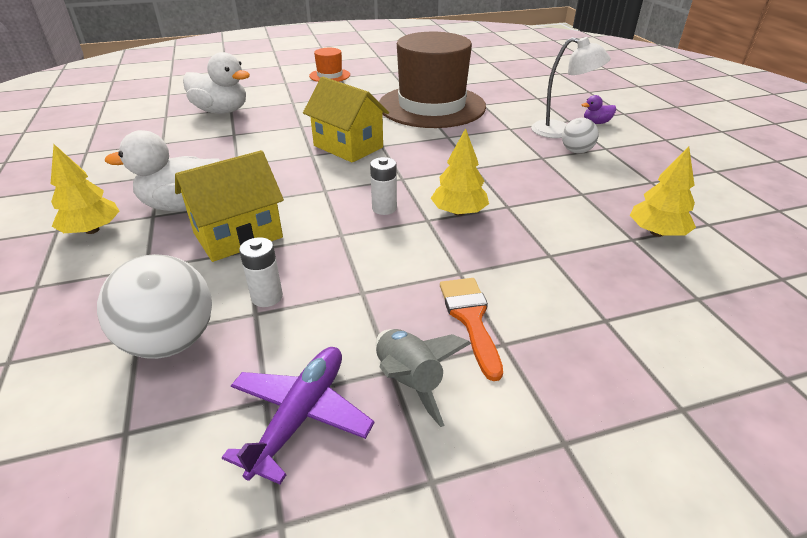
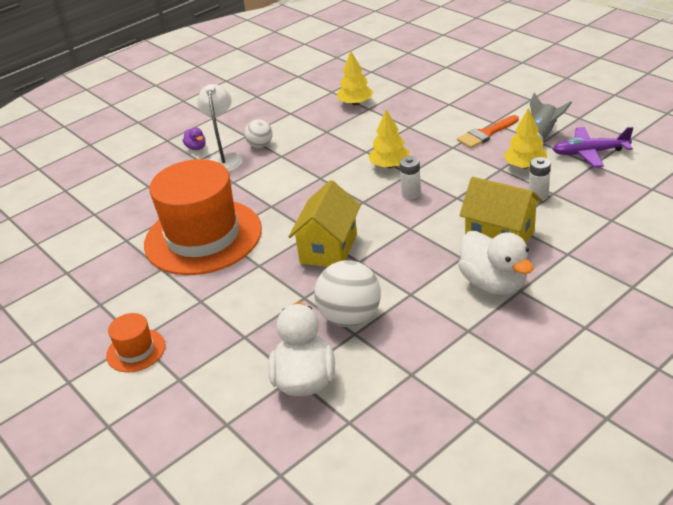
camera: 110 degrees left, 0 degrees up
yellow tree [51,144,120,234] -> yellow tree moved to [504,108,547,169]
white ball [97,254,212,359] -> white ball moved to [314,260,381,327]
brown hat [379,32,486,128] -> orange hat [144,159,262,275]

